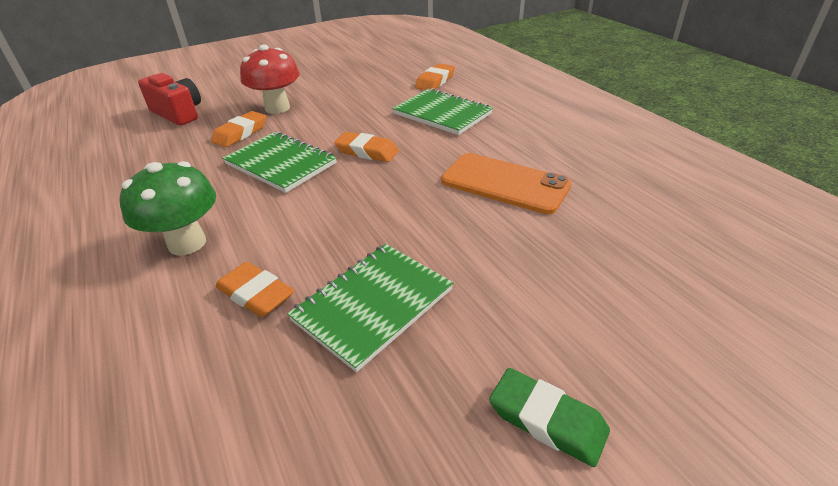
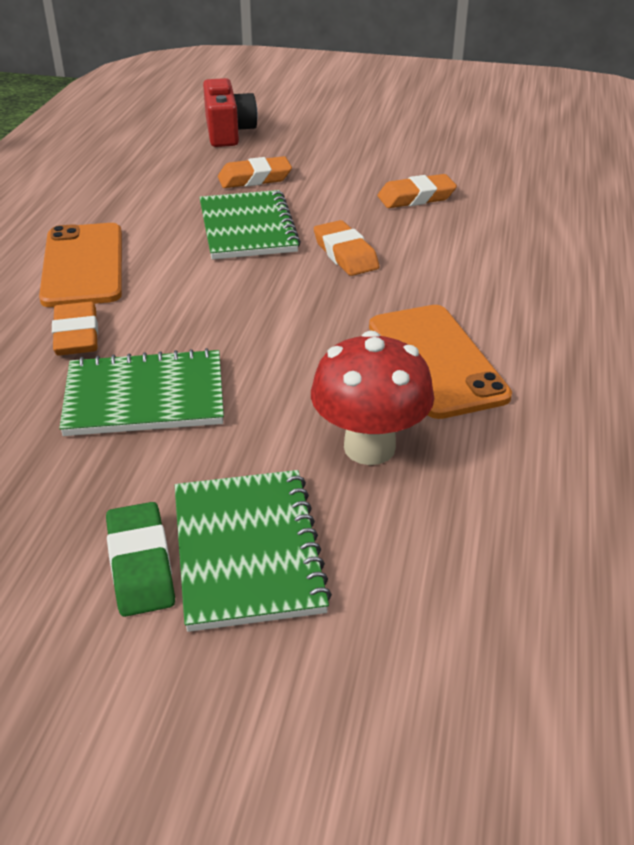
camera: 40 degrees right, 0 degrees up
green mushroom [120,161,216,255] -> orange phone [39,223,122,307]
red mushroom [240,45,300,114] -> red mushroom moved to [311,331,434,465]
green notebook [392,88,493,135] -> green notebook moved to [175,470,332,632]
orange eraser [415,63,455,90] -> orange eraser moved to [377,174,457,208]

